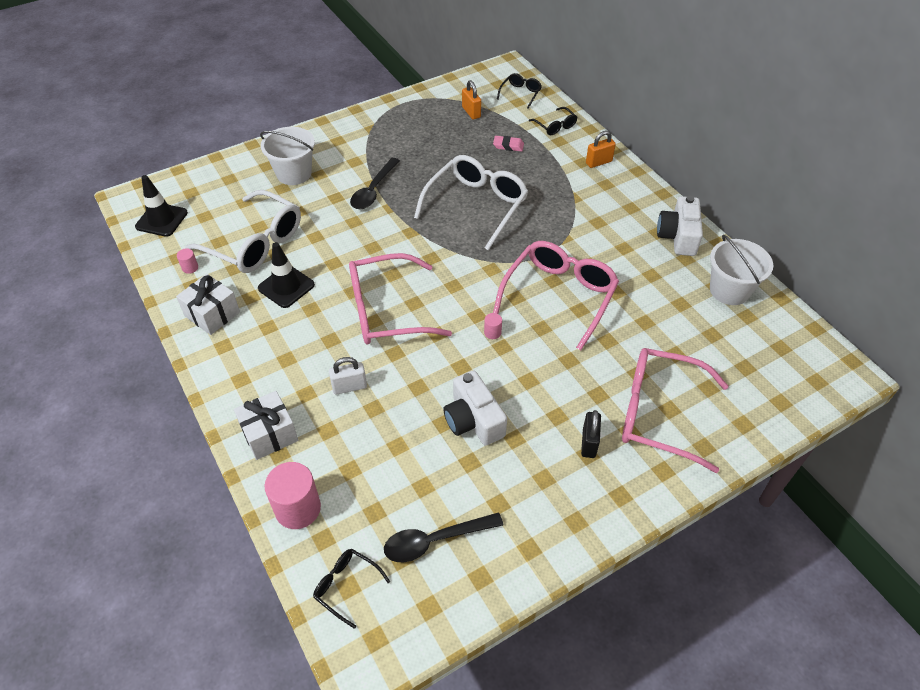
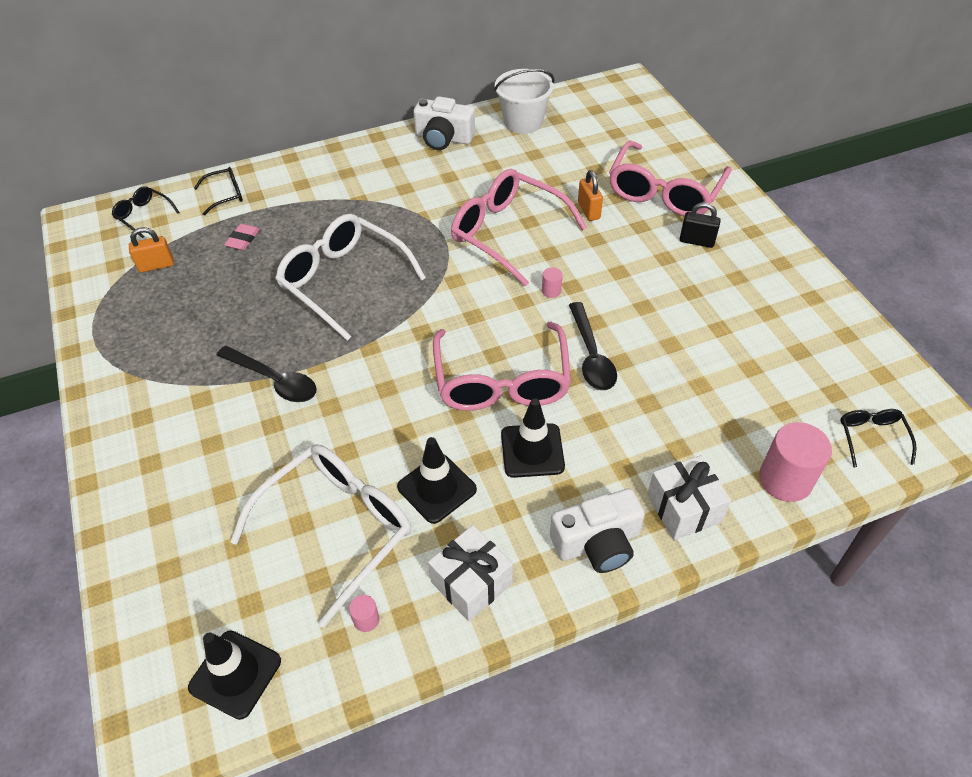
camera: 80 degrees left, 0 degrees up
white bucket [260,127,315,185] -> none
black glasses [313,549,390,629] -> black glasses turned 135 degrees clockwise [840,409,916,467]
white padlock [329,357,367,394] -> none
black spoon [384,512,503,562] -> black spoon moved to [569,302,617,390]
white camera [443,370,507,445] -> white camera moved to [550,488,645,573]
orange padlock [586,131,616,168] -> orange padlock moved to [578,170,603,221]
none -> black traffic cone [501,398,565,478]

